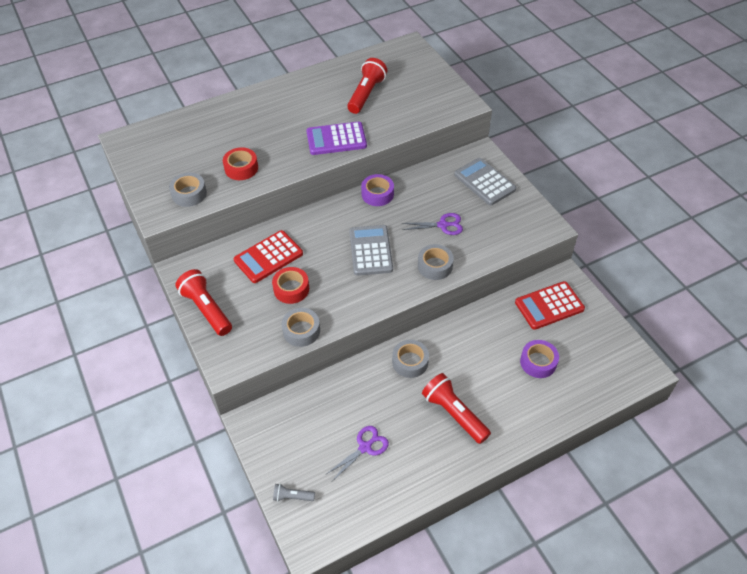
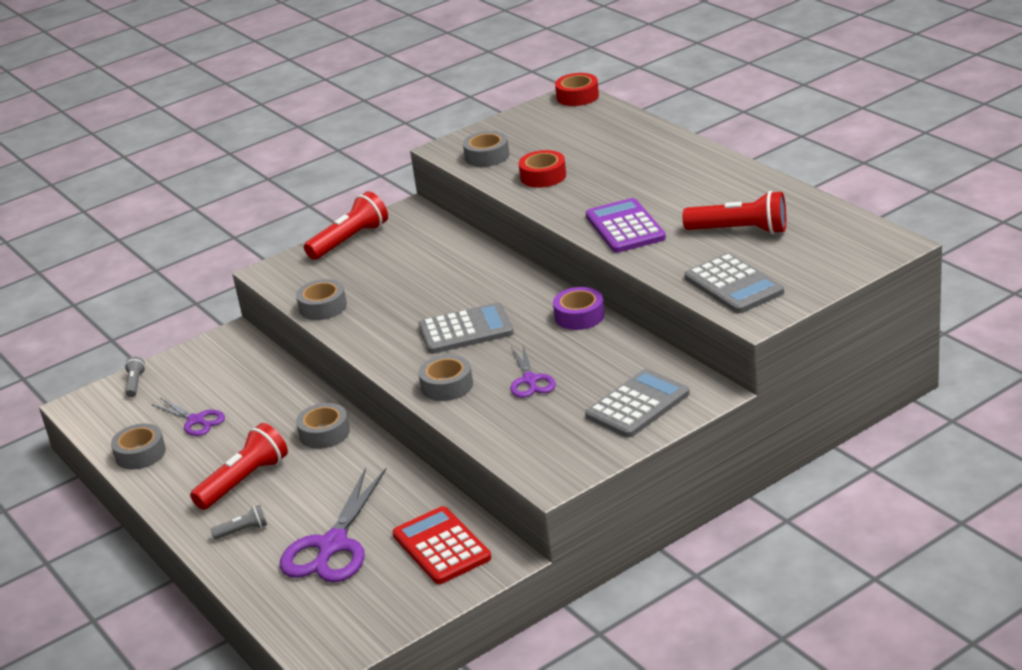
camera: 85 degrees right, 20 degrees down
red calculator [234,230,303,283] -> none
red tape [272,267,309,304] -> red tape moved to [555,73,599,106]
purple tape [520,340,559,378] -> purple scissors [280,468,386,582]
none -> grey tape [111,424,166,469]
none -> grey flashlight [210,505,267,539]
none -> grey calculator [684,253,784,313]

